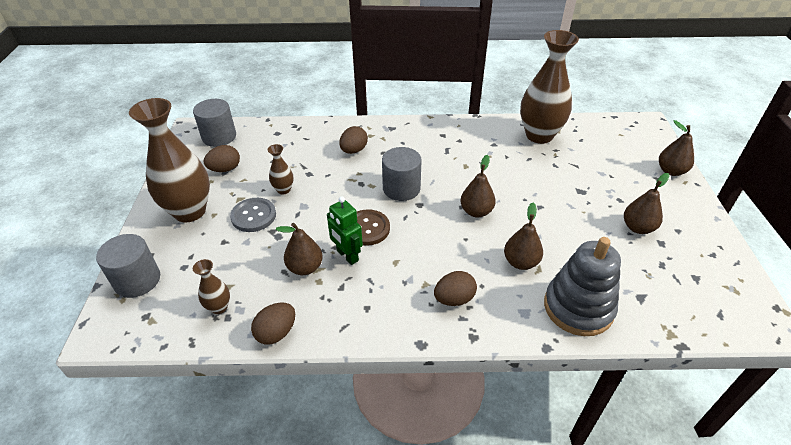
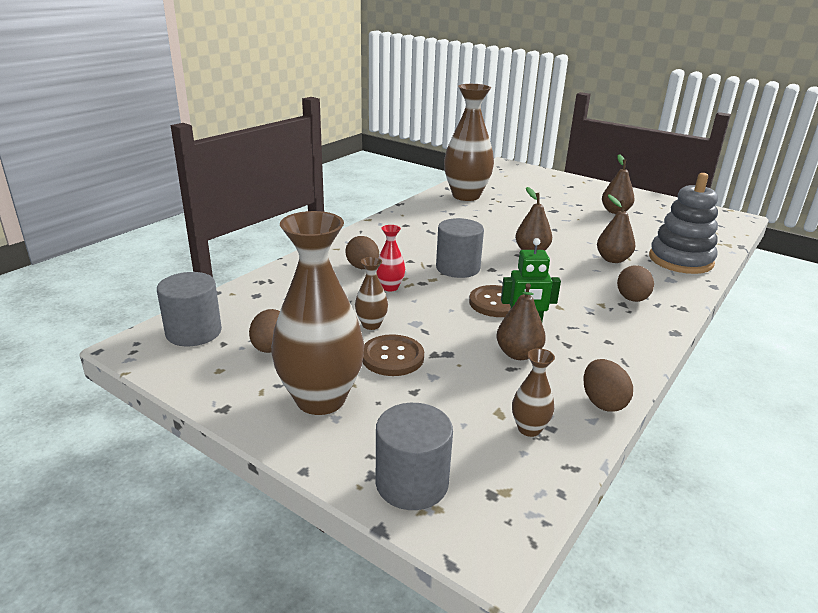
camera: 55 degrees left, 15 degrees down
grey button [230,198,276,232] -> brown button [362,334,424,376]
brown pear [659,120,694,176] -> none
none -> red vase [376,225,405,291]

